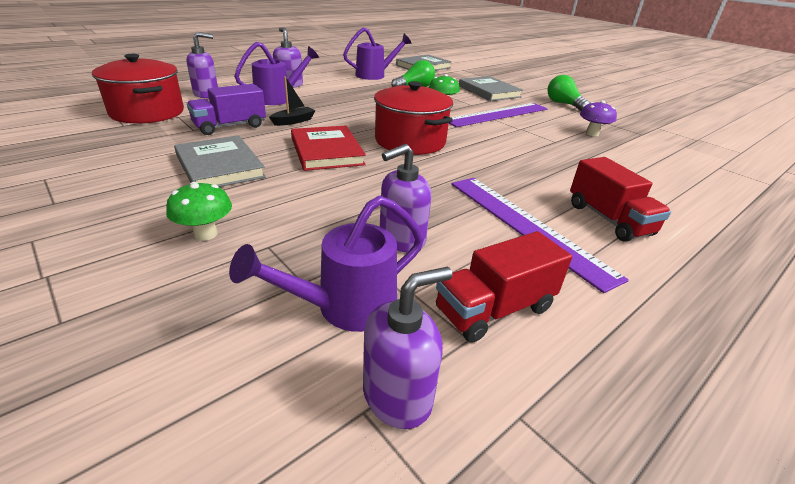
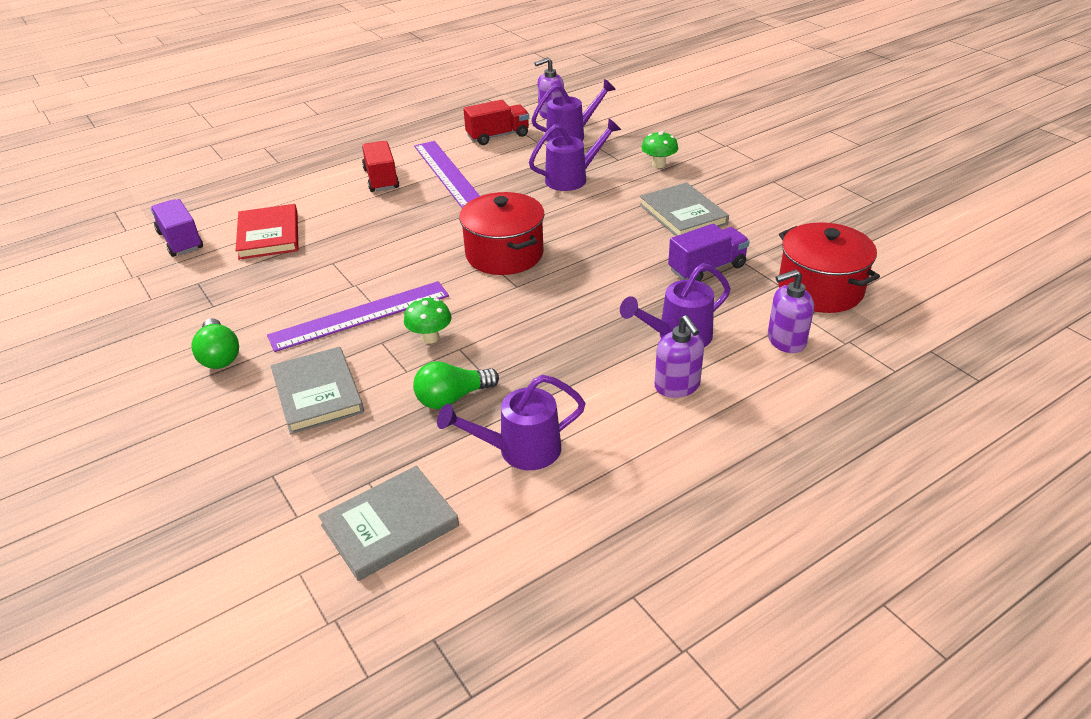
camera: 170 degrees left, 5 degrees up
black boat [269,76,315,126] -> none
red book [291,126,366,171] -> red book moved to [235,204,298,260]
purple soap dispenser [380,144,431,252] -> none
purple mushroom [580,101,617,136] -> none
none -> purple truck [151,199,203,257]
none -> purple watering can [529,118,621,191]

